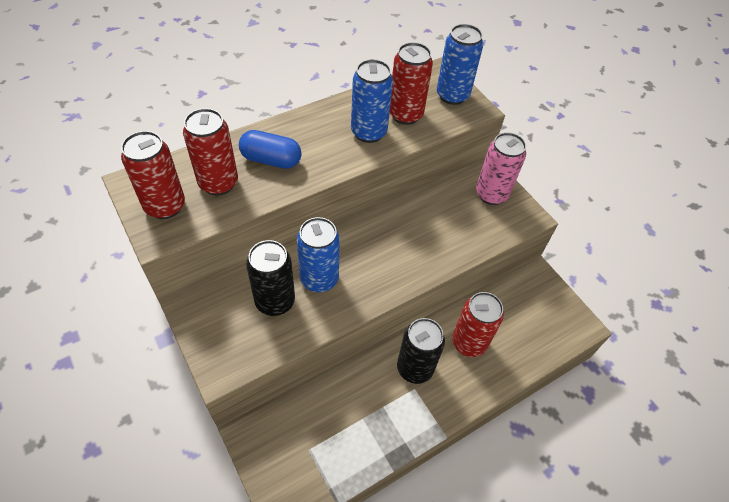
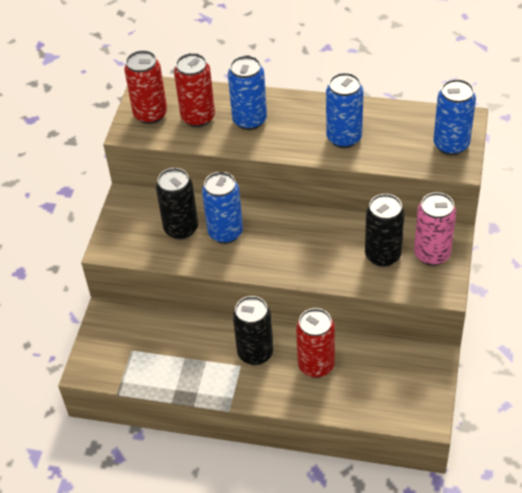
camera: 50 degrees right, 5 degrees down
blue capsule [239,130,302,169] -> blue can [228,55,267,130]
red can [390,42,433,125] -> none
none -> black can [365,194,404,267]

